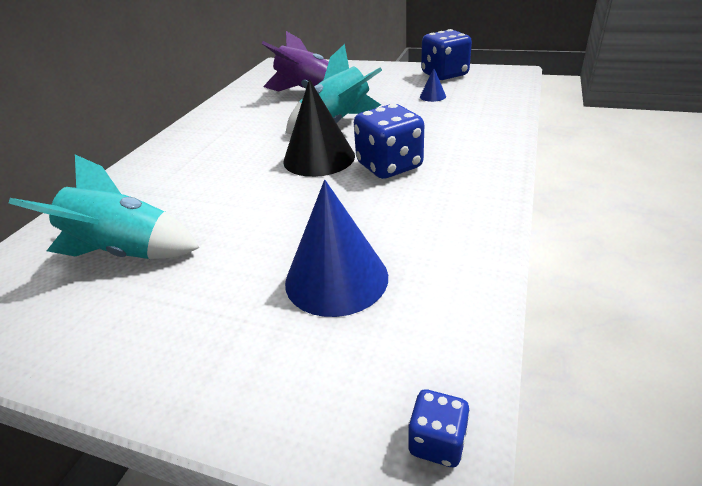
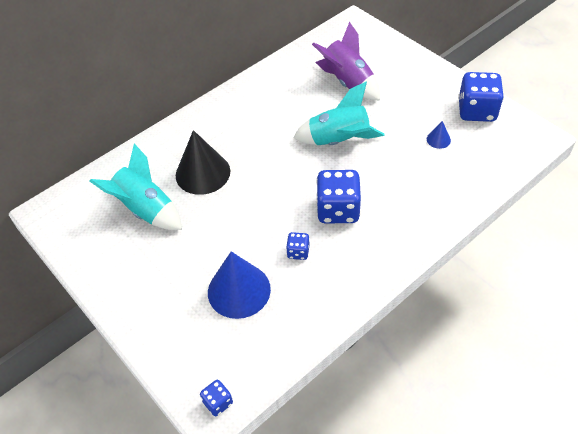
camera: 30 degrees right, 15 degrees up
black cone [283,79,355,177] -> black cone moved to [176,130,230,195]
none -> blue dice [286,232,310,260]

